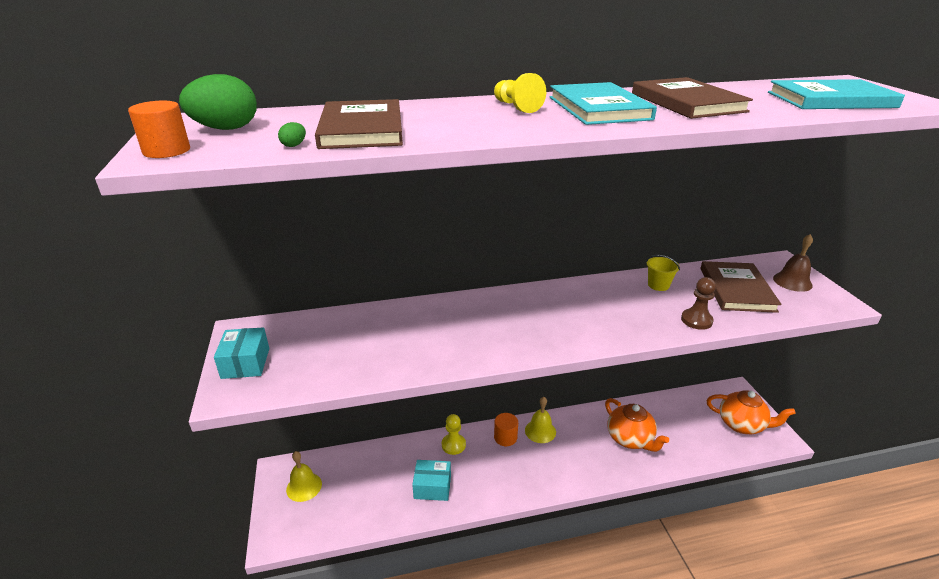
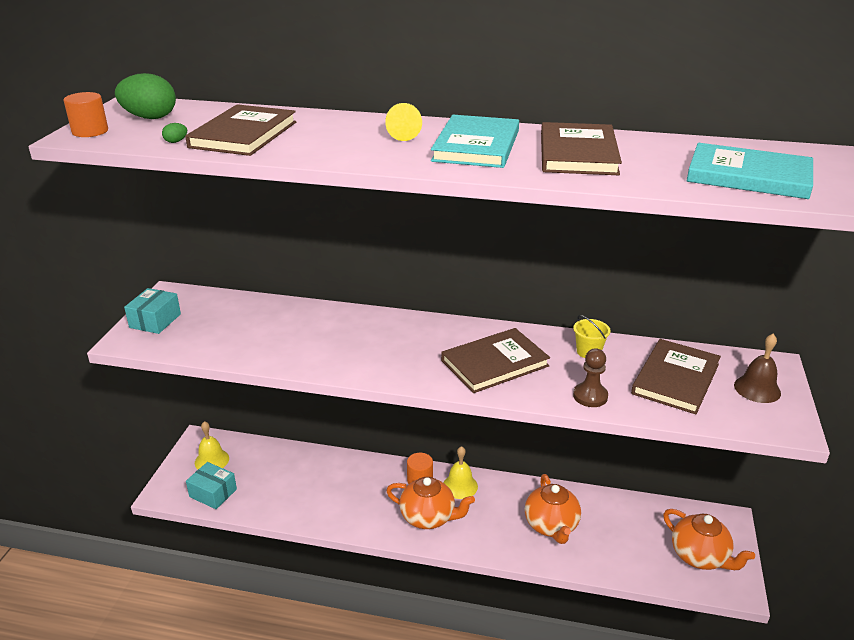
camera: 25 degrees right, 0 degrees up
turquoise box [412,460,451,501] -> turquoise box moved to [186,462,237,509]
yellow pawn [442,414,466,455] -> none
none -> orange teapot [386,477,475,529]
none -> brown book [441,328,550,393]

